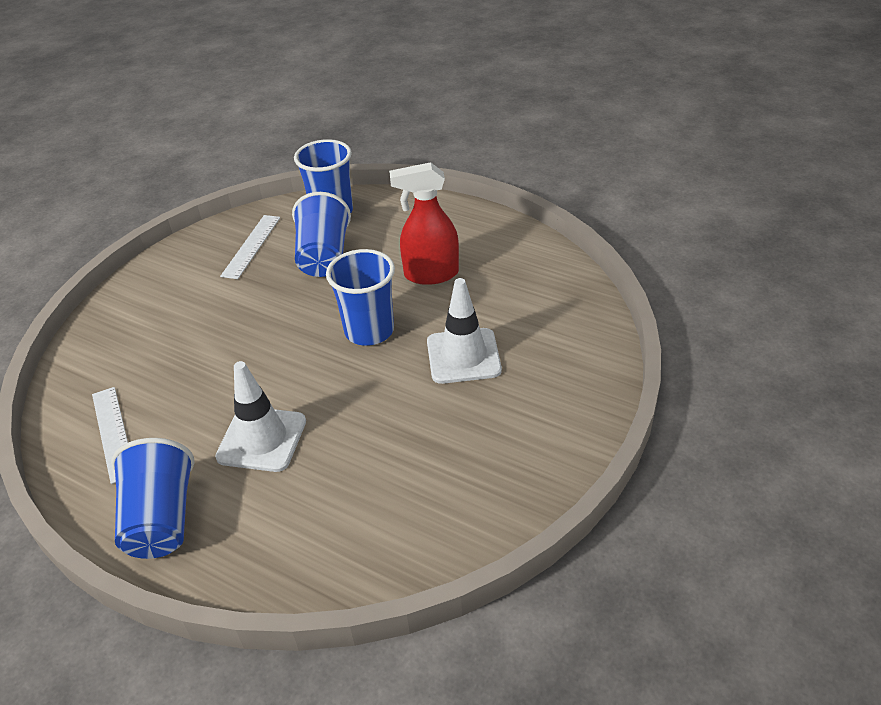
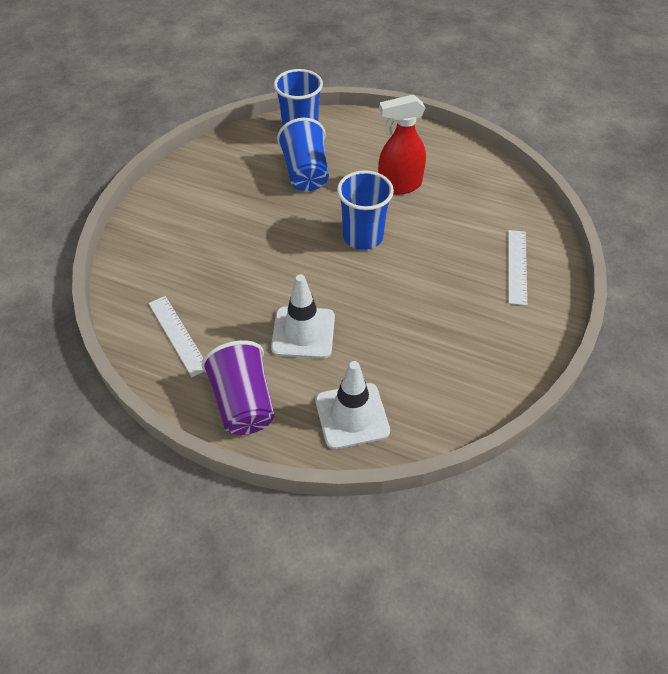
camera: 10 degrees left, 10 degrees up
blue cup [111,438,194,559] -> purple cup [201,340,274,435]
white ruler [220,215,280,279] -> white ruler moved to [508,230,527,306]
white traffic cone [427,278,502,384] -> white traffic cone moved to [315,361,390,449]

